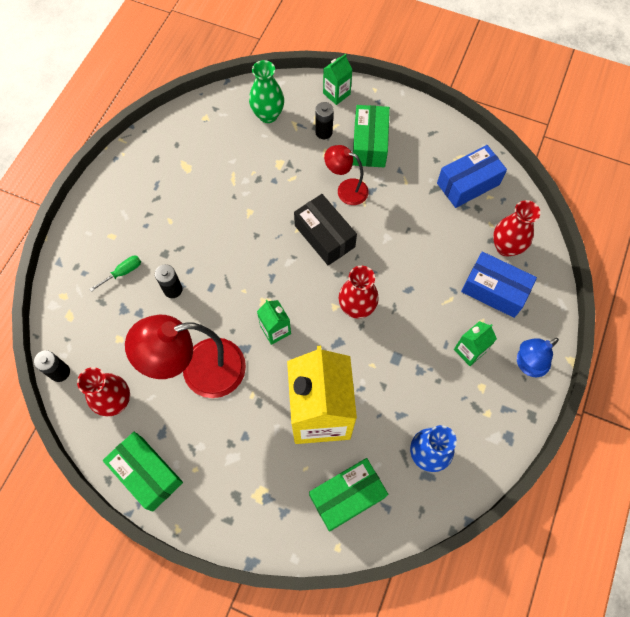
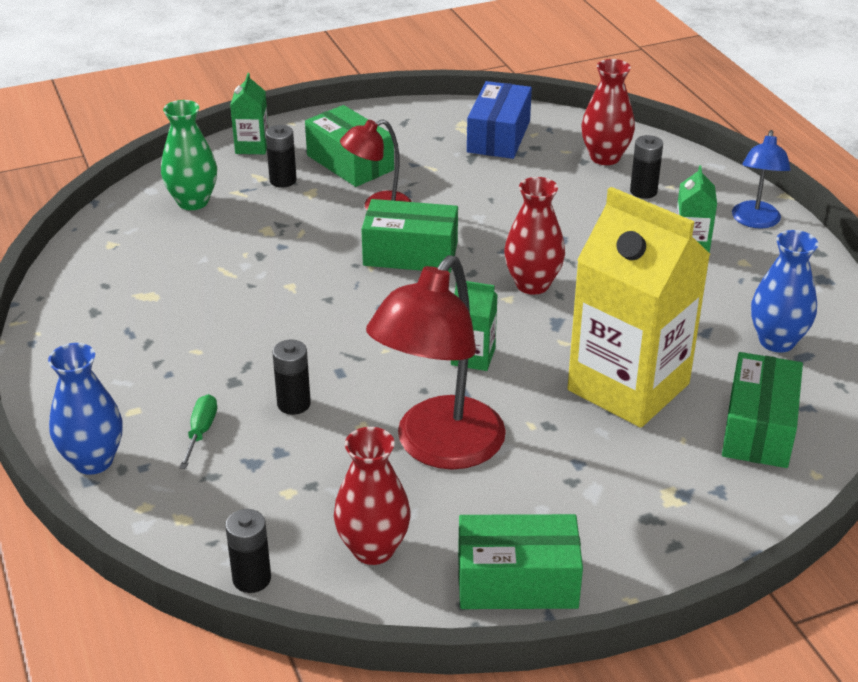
camera: 45 degrees left, 30 degrees down
black box [294,194,357,266] -> green box [361,199,458,273]
blue box [461,252,537,318] -> black battery [630,135,663,199]
none -> blue vase [48,343,122,475]

